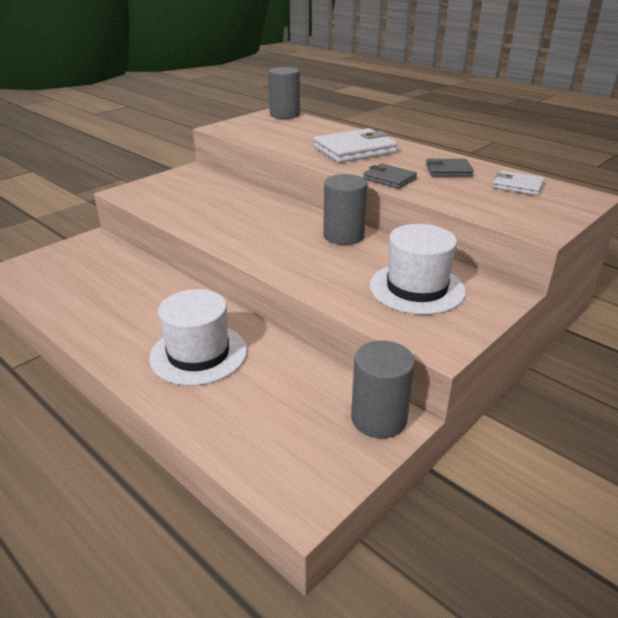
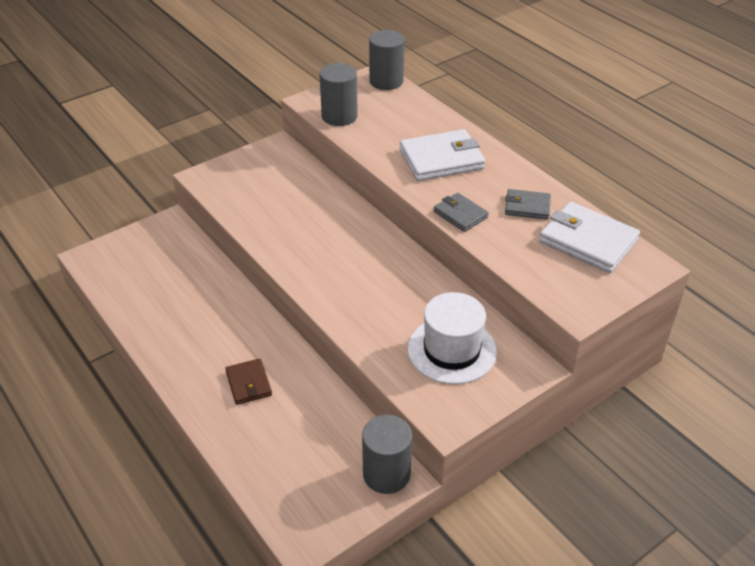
camera: 10 degrees right, 10 degrees up
white hat [149,289,247,386] -> brown wallet [225,358,272,405]
grey cylinder [323,174,368,245] -> grey cylinder moved to [319,63,358,126]
white wallet [493,170,545,196] -> white wallet [539,202,640,273], size x1.76

